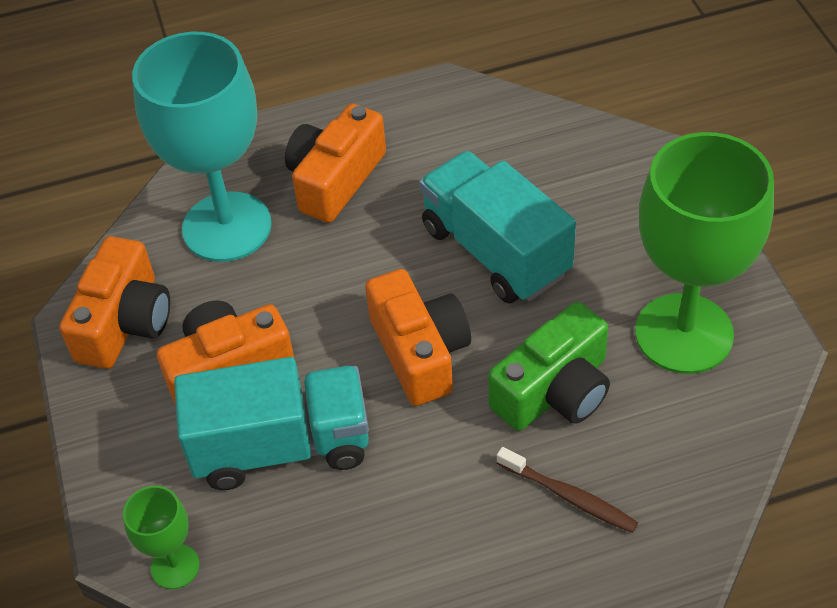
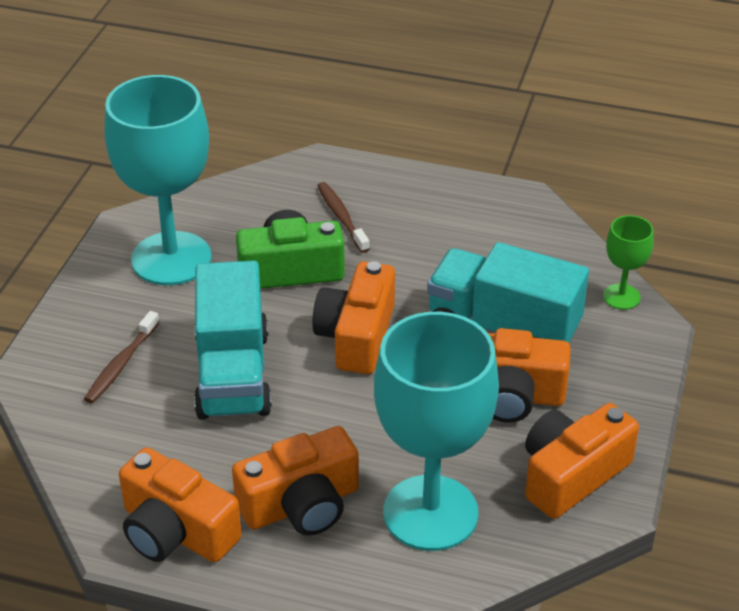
camera: 150 degrees left, 10 degrees down
green goblet [635,132,774,374] -> turquoise goblet [104,75,212,285]
none -> brown toothbrush [84,311,159,403]
none -> orange camera [119,447,242,562]

